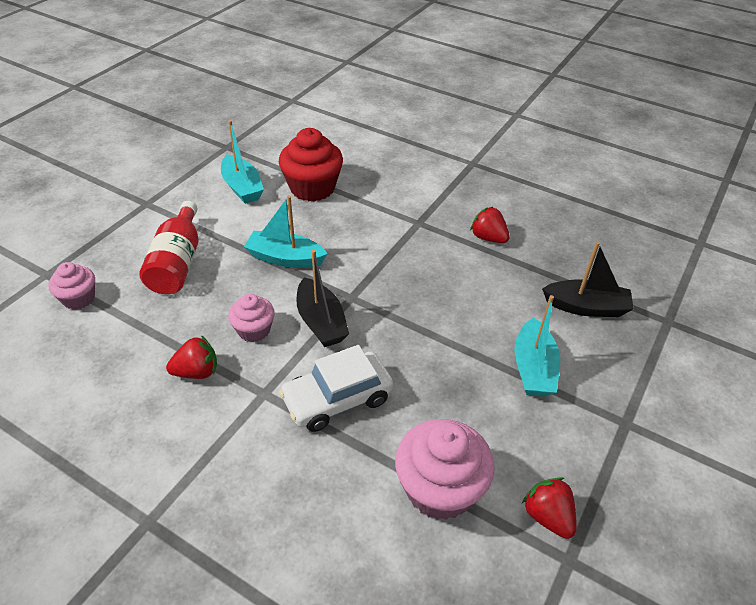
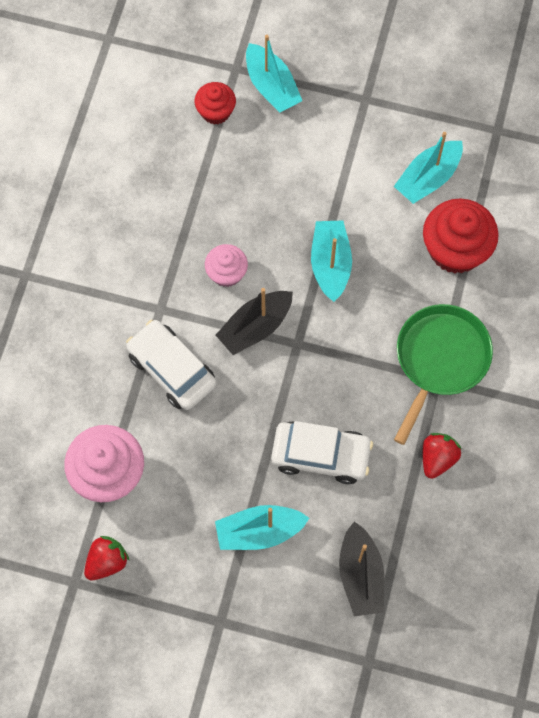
camera: 75 degrees right, 25 degrees up
pink cupcake [48,262,95,310] -> red cupcake [195,82,236,124]
red bottle [139,201,199,294] -> none
red strawberry [166,335,217,379] -> none
none -> turquoise boat [246,35,302,112]
none -> white car [271,421,373,484]
none -> green pan [394,304,493,445]

